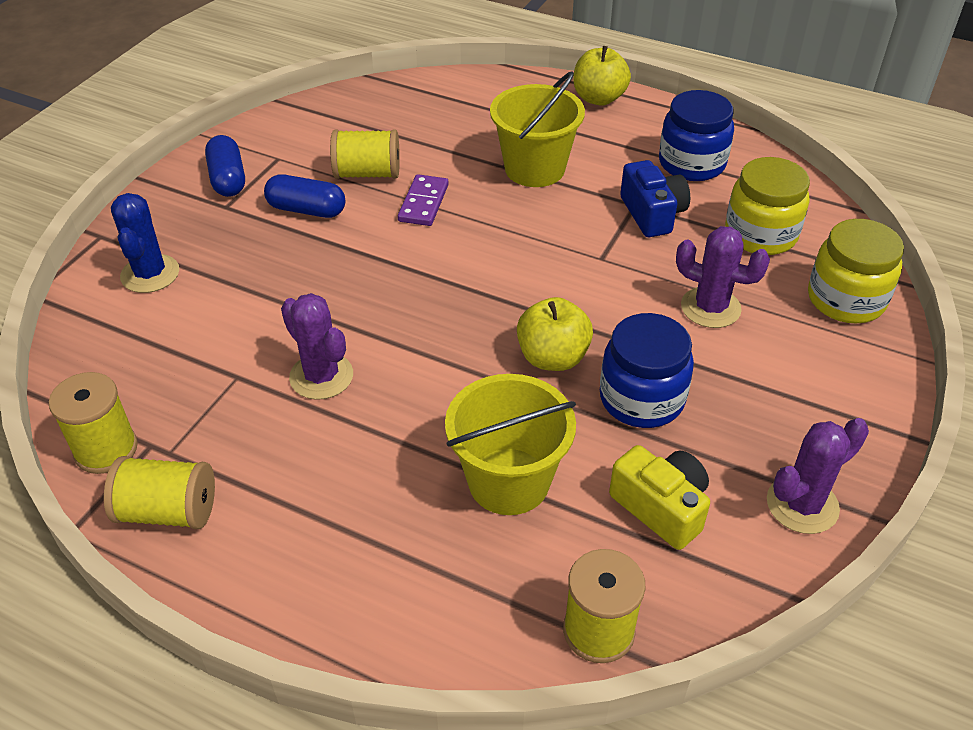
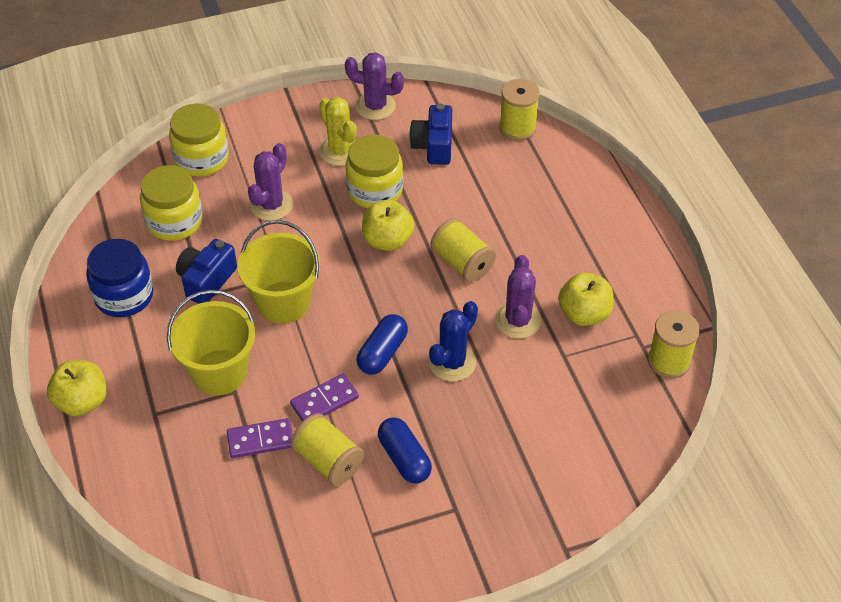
camera: 135 degrees left, 5 degrees up
yellow spool [104,456,215,529] -> yellow spool moved to [431,218,496,282]
blue cactus [111,193,179,293] -> blue cactus moved to [429,301,478,381]
blue capsule [205,135,245,197] -> blue capsule moved to [357,314,408,375]
yellow bucket [445,374,576,515] -> yellow bucket moved to [237,220,320,324]
blue jar [600,313,694,428] -> yellow jar [345,135,403,208]
yellow camera [609,445,710,550] -> blue camera [409,104,452,165]
purple cactus [676,226,770,328] -> purple cactus turned 45 degrees clockwise [248,143,293,221]
none -> purple domino [227,418,293,458]
none -> yellow cactus [319,97,357,166]
none -> yellow apple [558,272,613,326]

